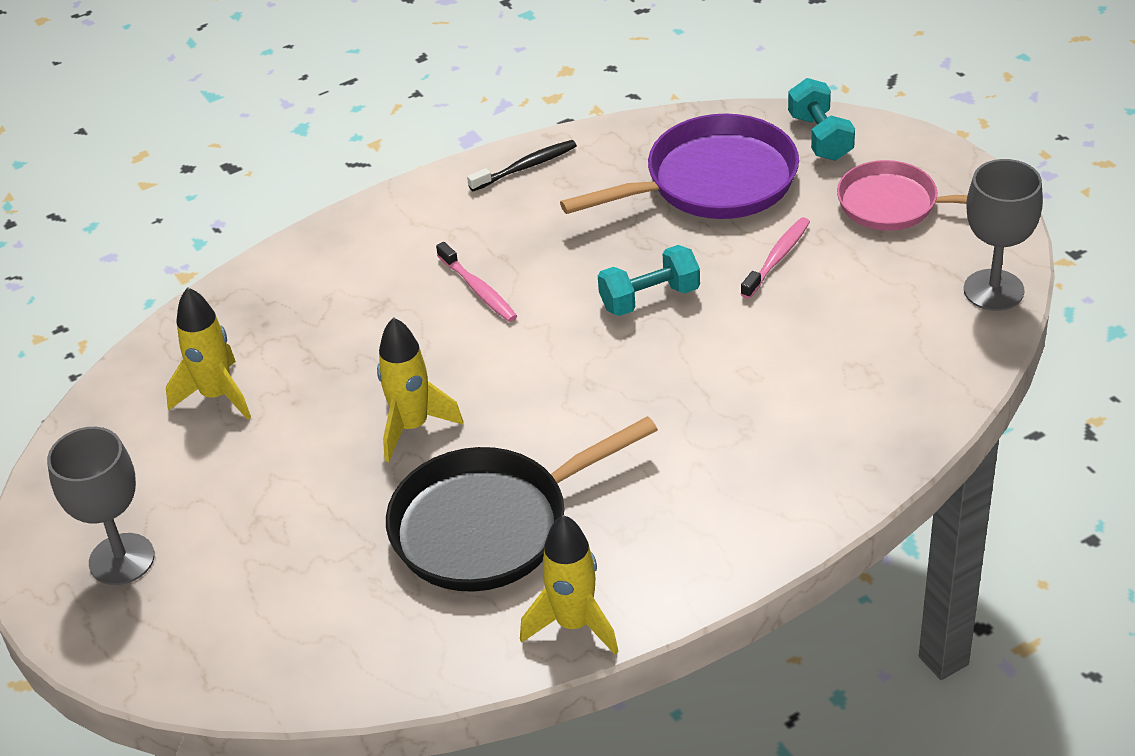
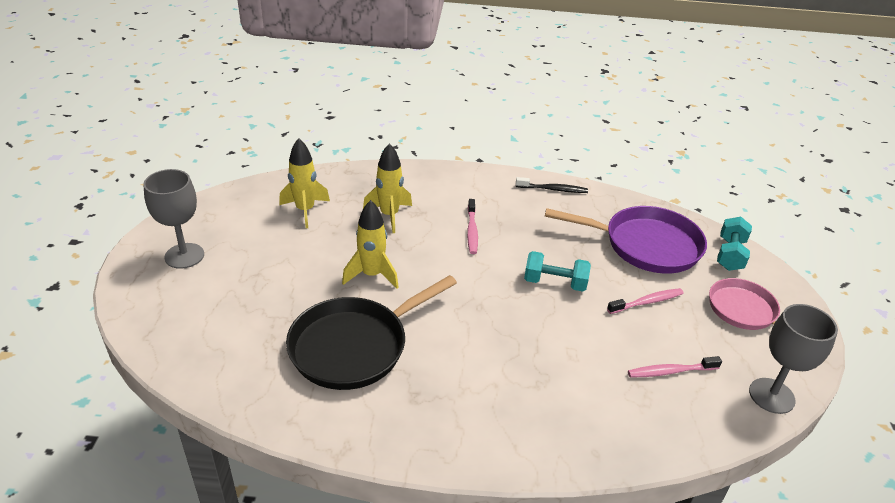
camera: 30 degrees right, 5 degrees down
black pan [386,416,658,592] -> black pan turned 45 degrees counterclockwise [286,275,457,390]
yellow rocket [520,515,619,655] -> yellow rocket moved to [363,143,412,233]
none -> pink toothbrush [628,356,722,377]

